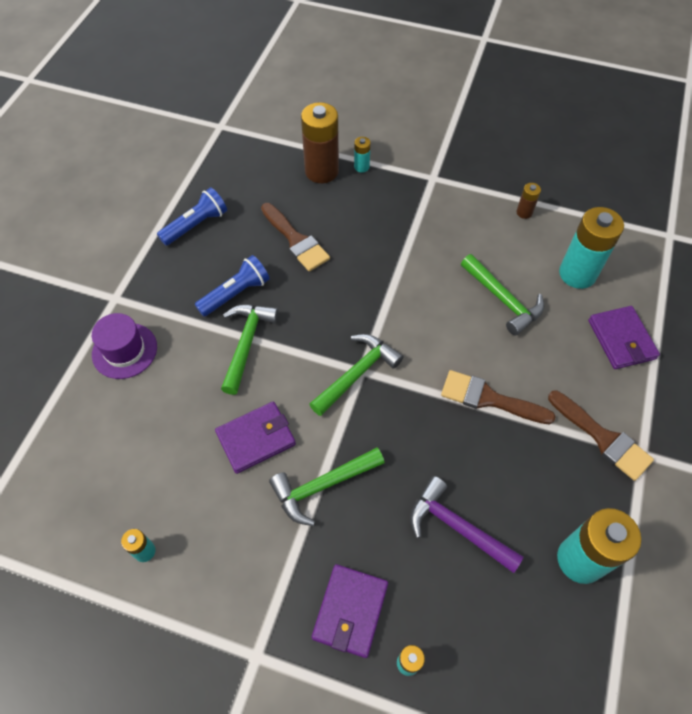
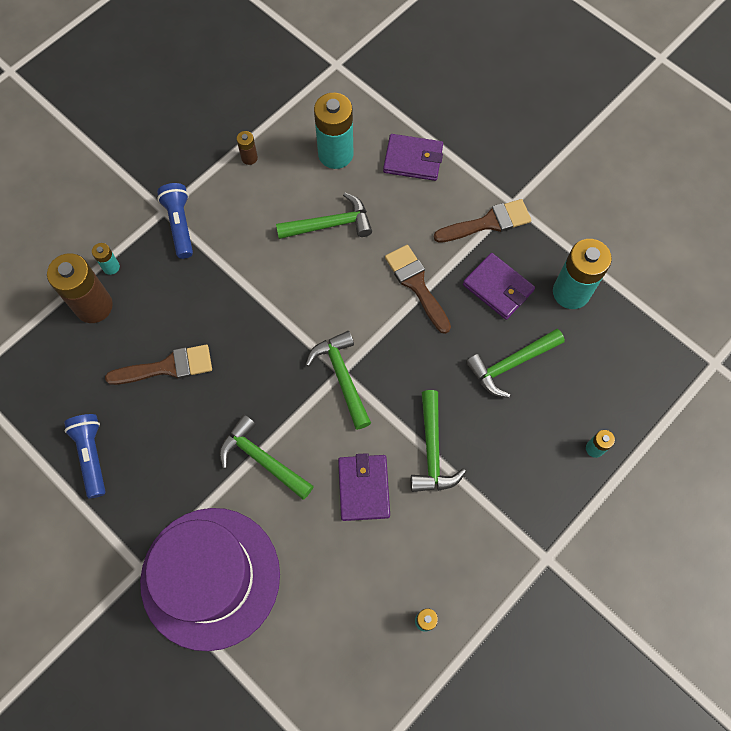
camera: 65 degrees left, 10 degrees up
purple hat [92,313,157,379] -> purple hat [140,508,280,651], size x2.03
blue flashlight [195,255,270,317] -> blue flashlight moved to [157,183,193,259]
purple wallet [312,564,388,658] -> purple wallet moved to [463,253,535,320]
purple hammer [410,476,524,573] -> green hammer [466,329,565,398]
brown brush [441,370,556,424] -> brown brush turned 105 degrees clockwise [385,245,451,334]

